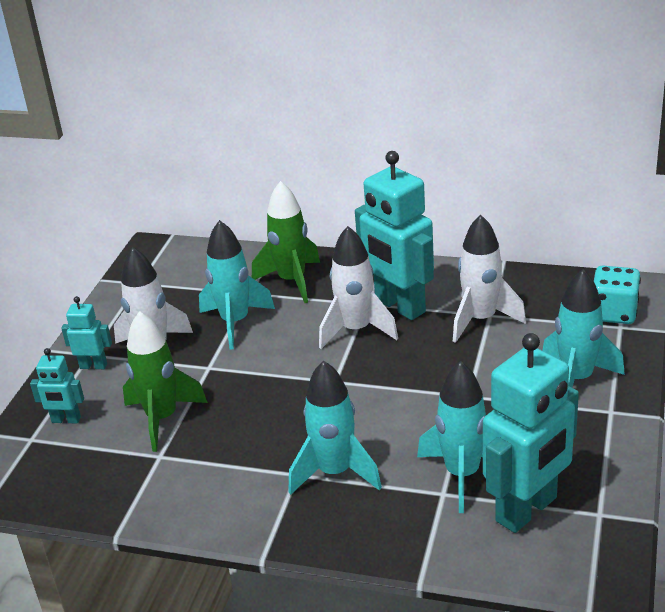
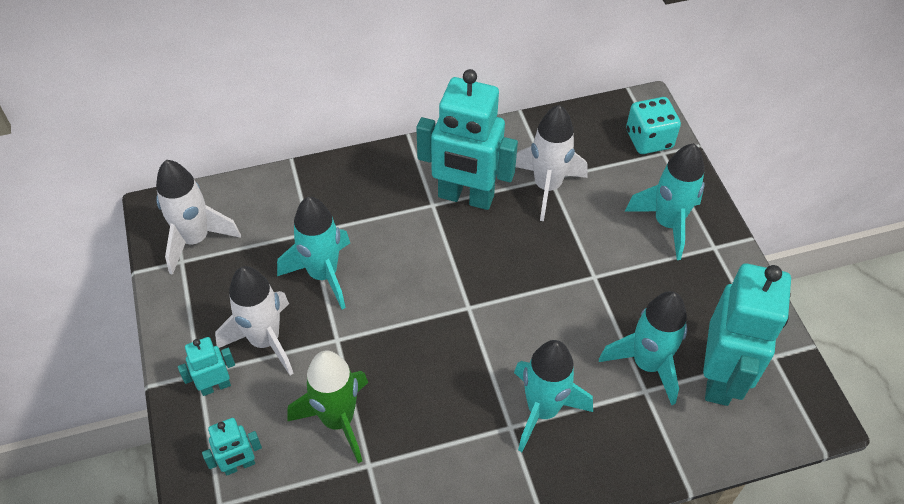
camera: 35 degrees left, 20 degrees up
green rocket [252,181,320,303] -> none
white rocket [319,226,398,349] -> white rocket moved to [156,160,241,275]

